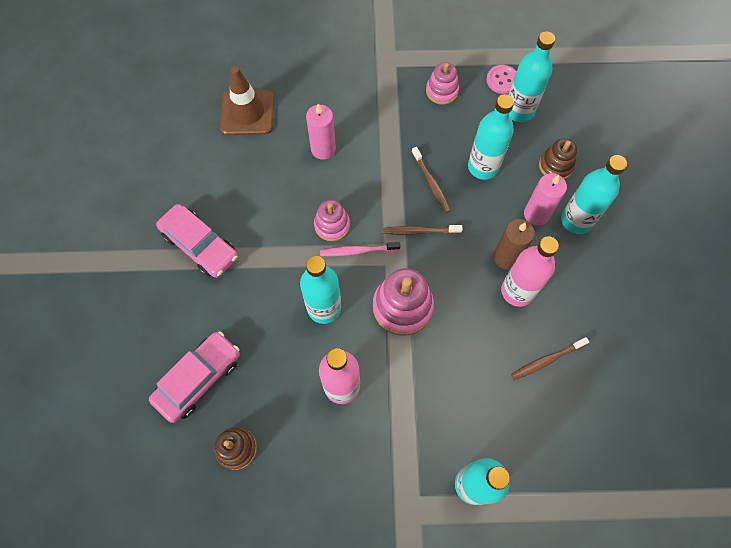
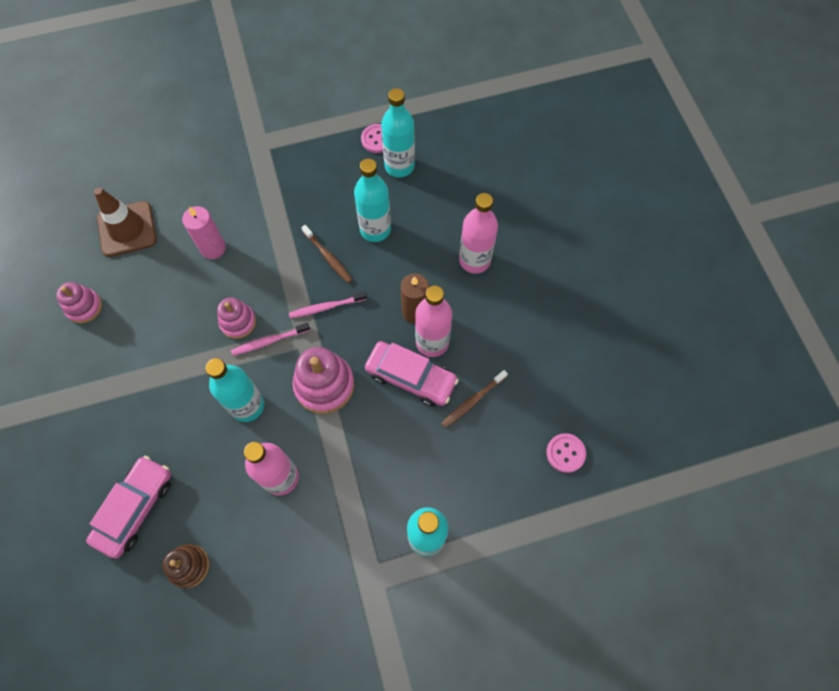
camera: 15 degrees left, 0 degrees up
pink car [156,204,238,278] -> pink car moved to [365,341,459,407]
brown toothbrush [383,225,463,235] -> pink toothbrush [289,292,367,318]
pink stacking toy [426,62,459,105] -> pink stacking toy moved to [56,282,102,323]
pink candle [524,173,567,226] -> none
brown stacking toy [539,139,577,179] -> none
turquoise bottle [561,155,627,234] -> pink bottle [459,193,498,274]
none -> pink button [546,433,586,473]

